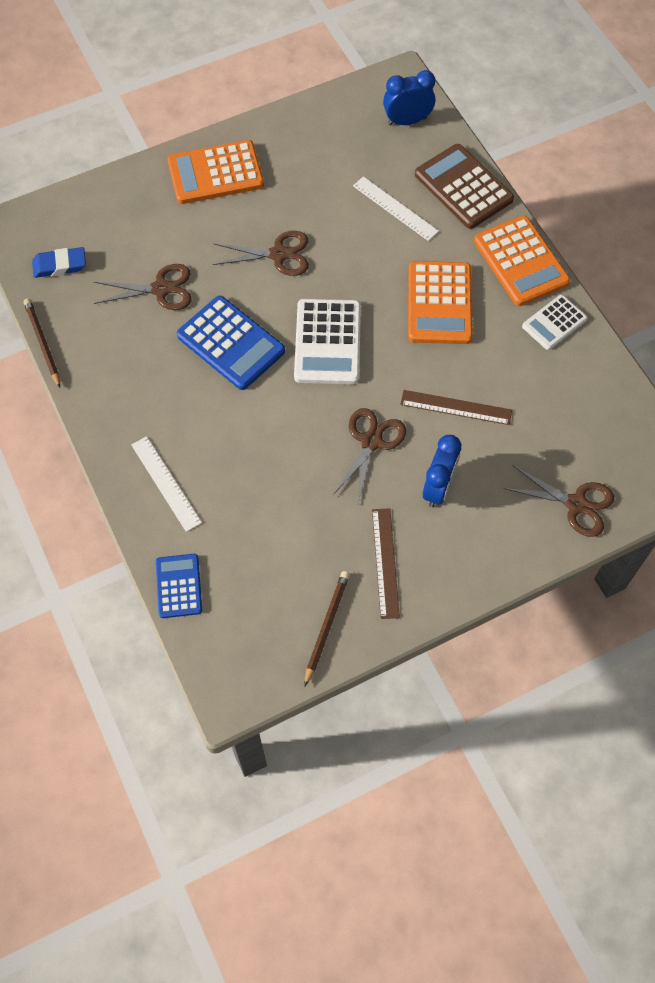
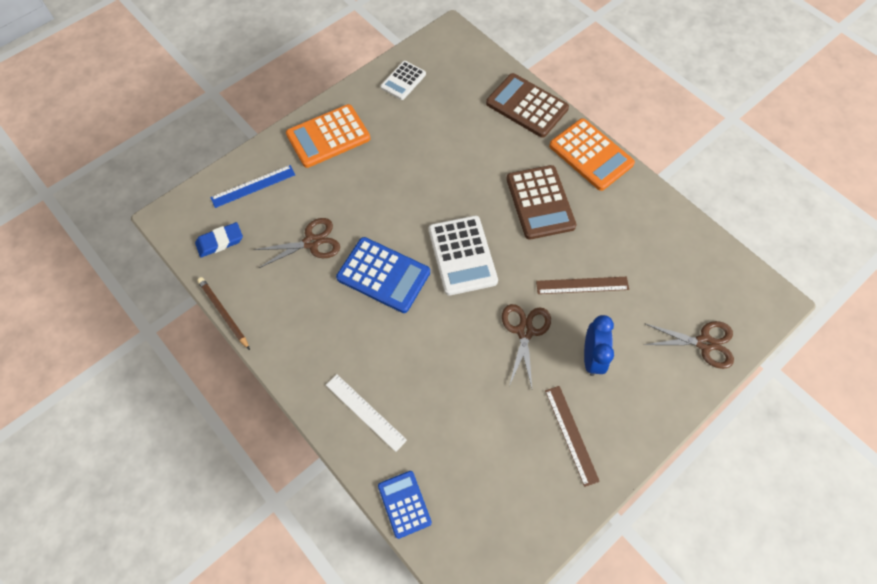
camera: 15 degrees left, 0 degrees up
brown scissors [213,231,309,276] -> none
brown pencil [304,571,350,687] -> none
white ruler [353,176,439,241] -> none
blue clock [383,70,435,125] -> none
orange calculator [408,261,473,344] -> brown calculator [506,165,576,240]
white calculator [522,295,587,350] -> white calculator moved to [381,61,426,100]
none -> blue ruler [210,165,295,208]

